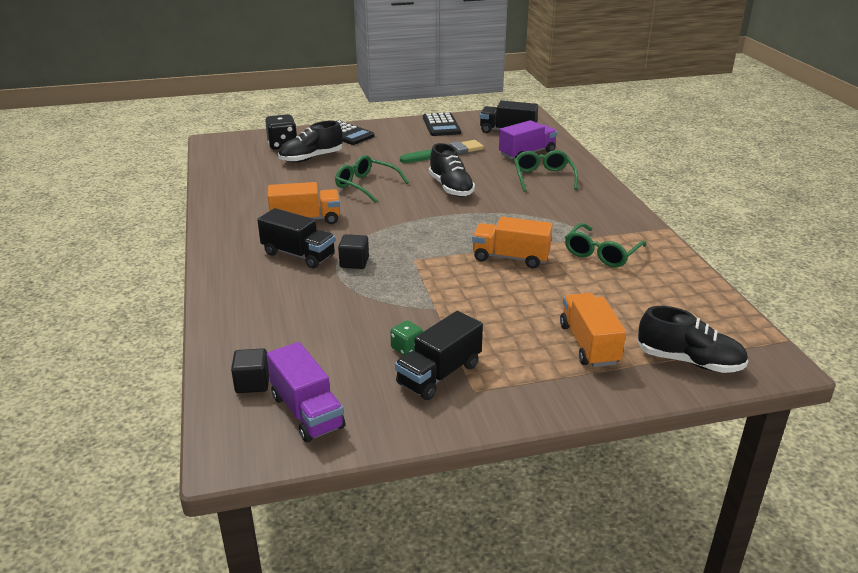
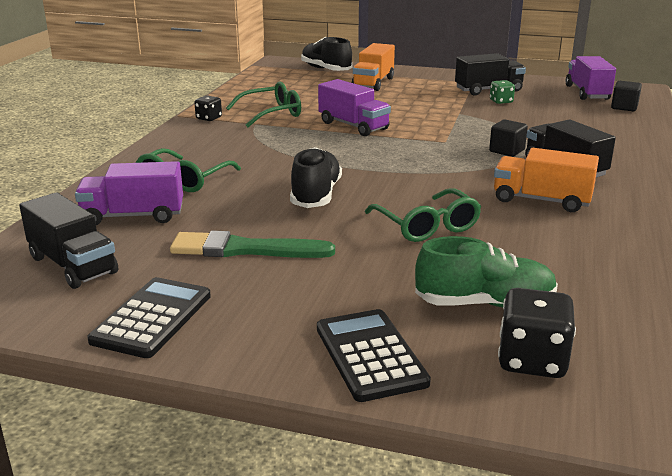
camera: 150 degrees left, 5 degrees down
black shoe [278,121,343,163] -> green shoe [415,236,558,307]
orange truck [472,217,553,268] -> purple truck [318,79,391,136]
none -> black dice [194,95,222,121]

